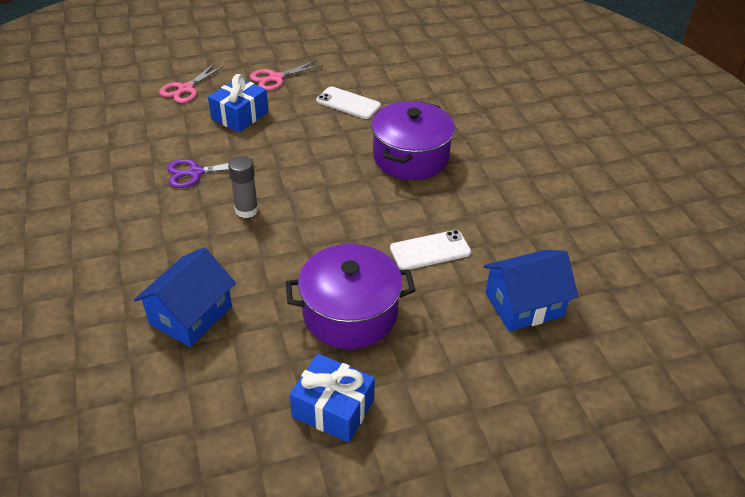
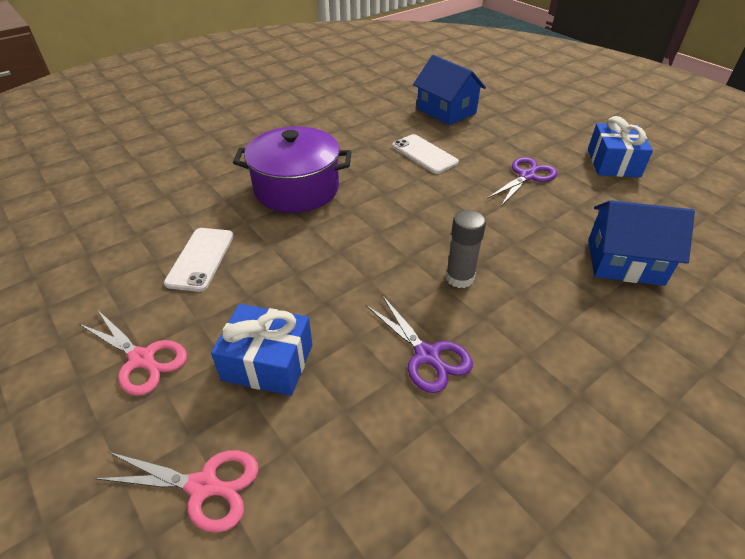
camera: 110 degrees left, 0 degrees up
purple pot [286,244,415,349] -> purple scissors [487,157,557,206]

